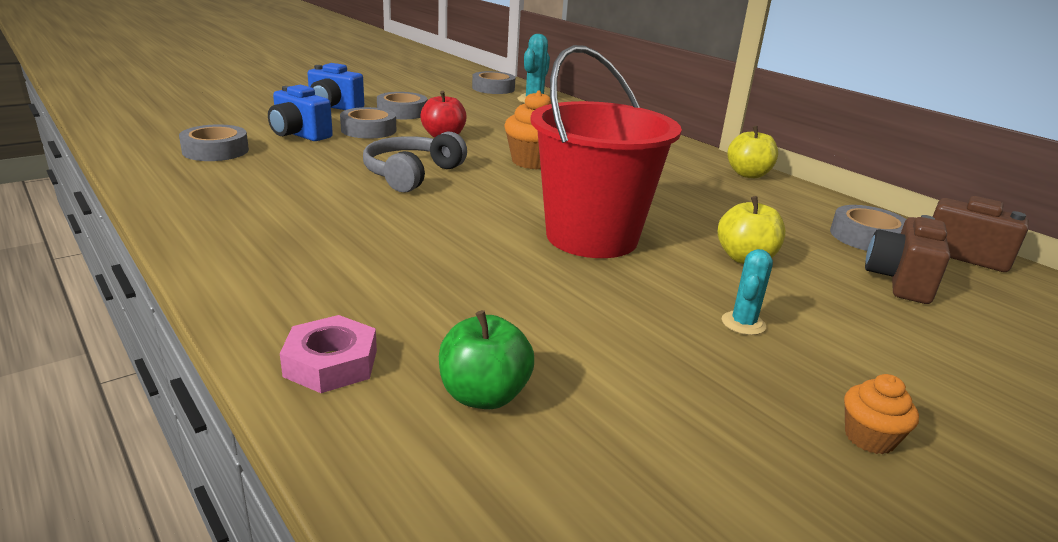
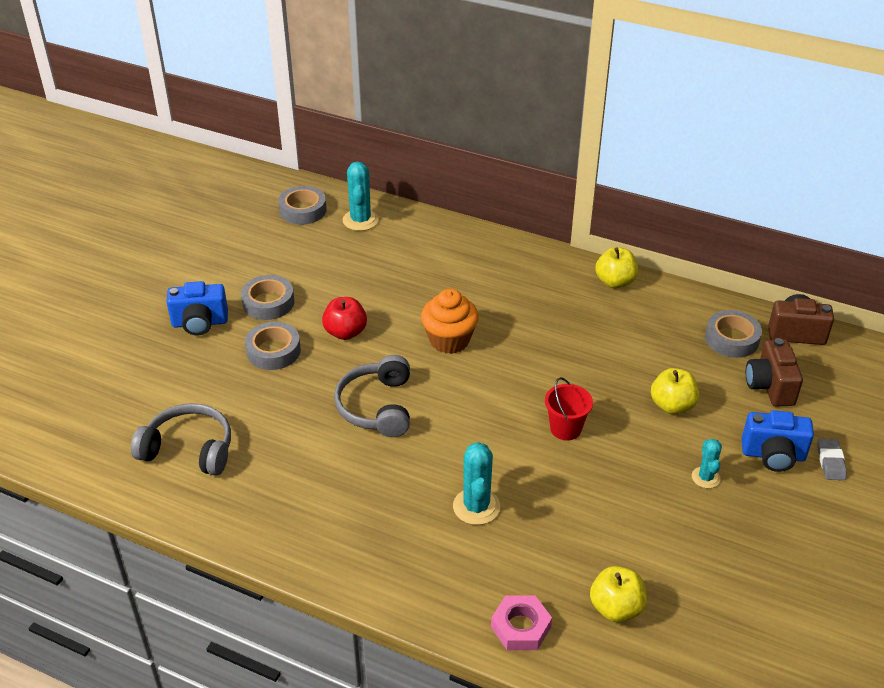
camera: 25 degrees left, 15 degrees up
grey tape [179,124,249,161] -> grey headphones [131,403,231,476]
blue camera [268,85,333,141] -> blue camera moved to [742,410,814,472]
green apple [439,310,534,409] -> yellow apple [590,566,647,622]
red bucket [530,45,682,258] -> red bucket [545,377,593,440], size x0.44
orange cupcake [844,374,919,454] -> none
none -> turquoise cactus [453,442,500,525]
none -> grey eraser [817,438,847,480]

